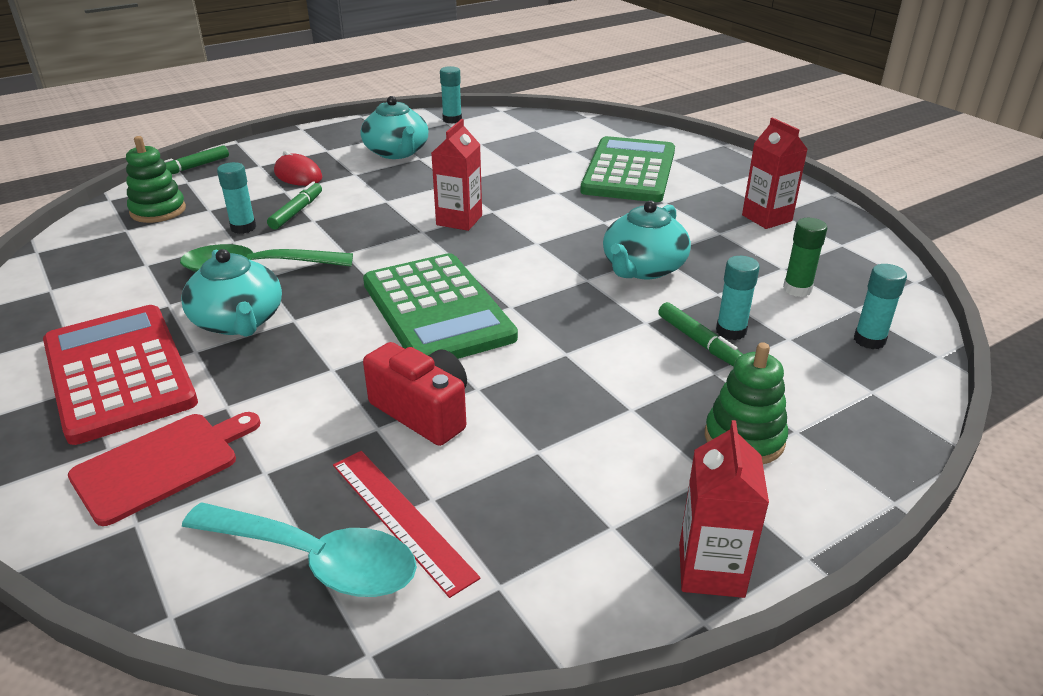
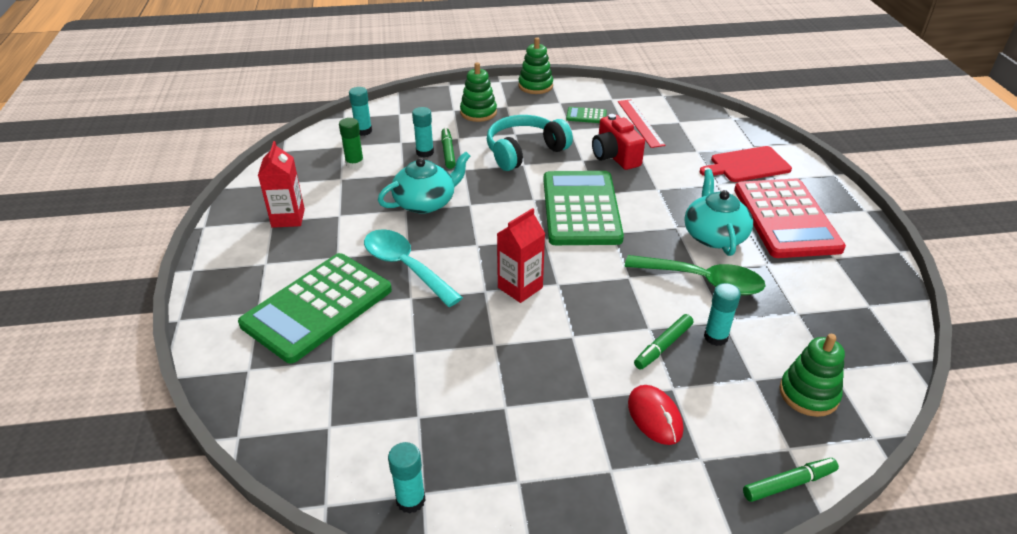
camera: 155 degrees left, 5 degrees up
turquoise spoon [182,503,417,597] -> turquoise spoon moved to [364,229,463,307]
turquoise teapot [361,96,428,159] -> none
red carton [679,420,769,598] -> green stacking toy [518,37,553,94]
none -> turquoise headphones [487,115,573,171]
none -> green calculator [566,107,607,123]

